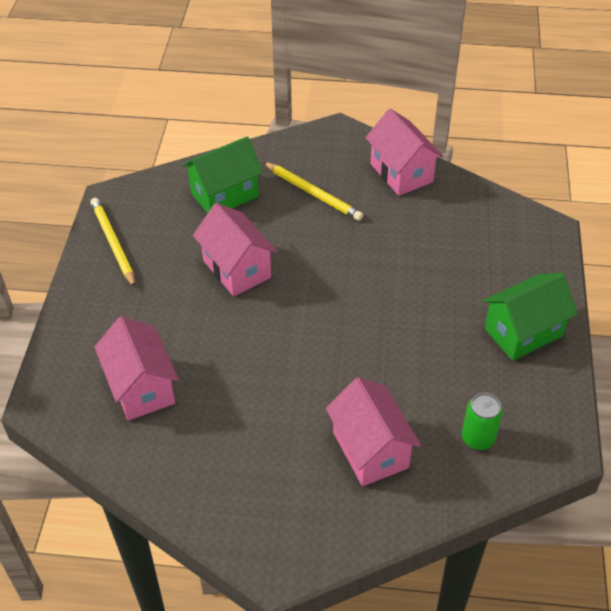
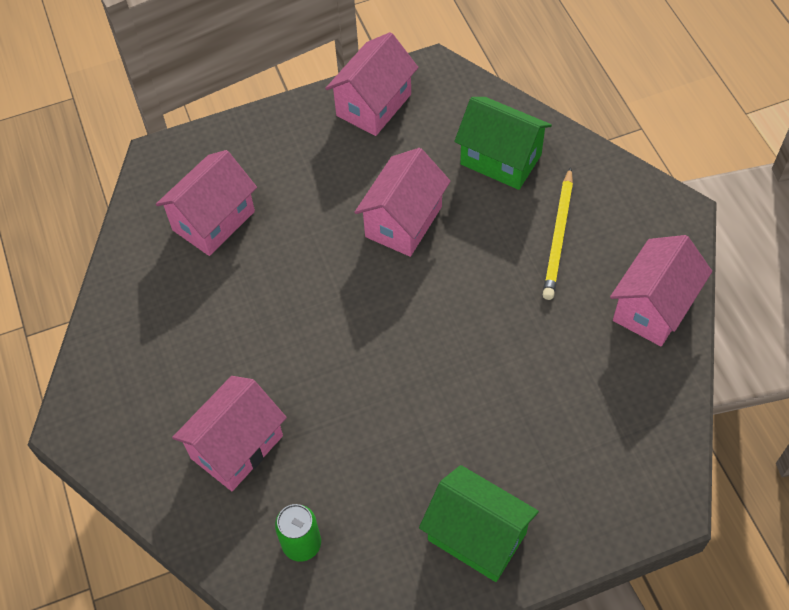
camera: 65 degrees right, 10 degrees up
yellow pencil [90,198,135,288] -> pink house [325,32,418,136]

